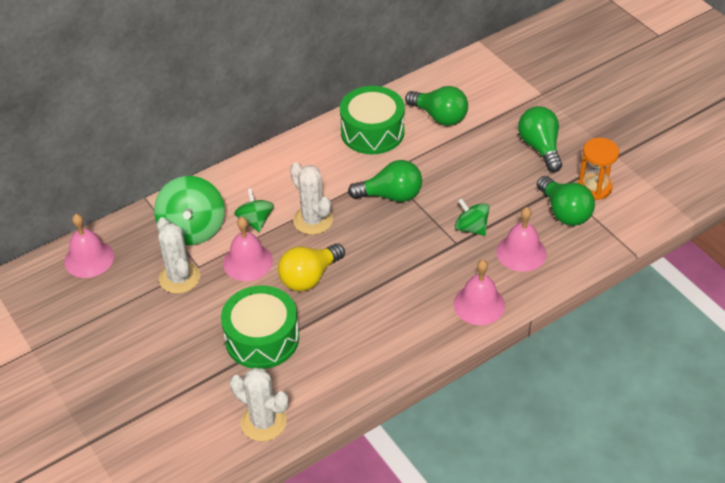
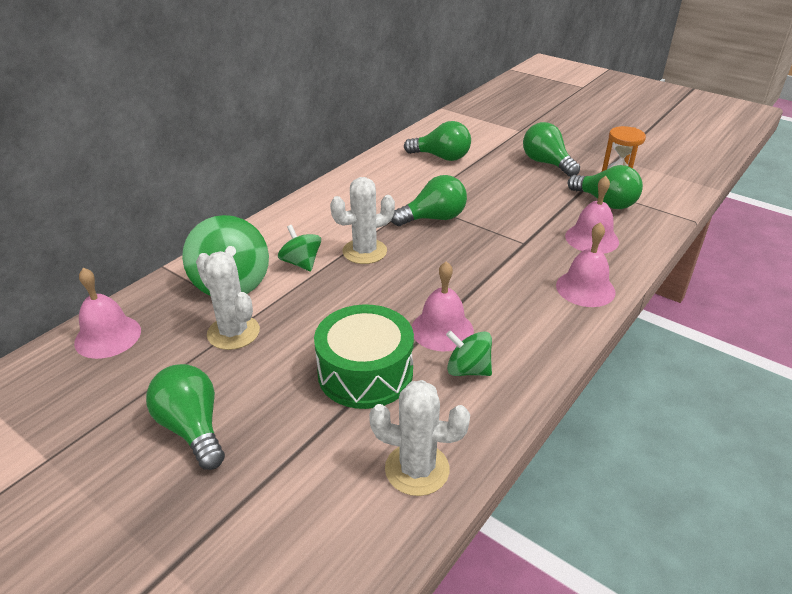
camera: 20 degrees left, 10 degrees down
pink bell [223,217,273,281] -> pink bell moved to [412,261,474,351]
yellow light bulb [278,243,345,291] -> none
white cactus [290,162,333,235] -> white cactus turned 60 degrees counterclockwise [330,177,395,264]
green drum [340,86,405,154] -> none
green spinning top [455,198,490,236] -> green spinning top moved to [446,330,492,376]
none -> green light bulb [146,364,225,470]

